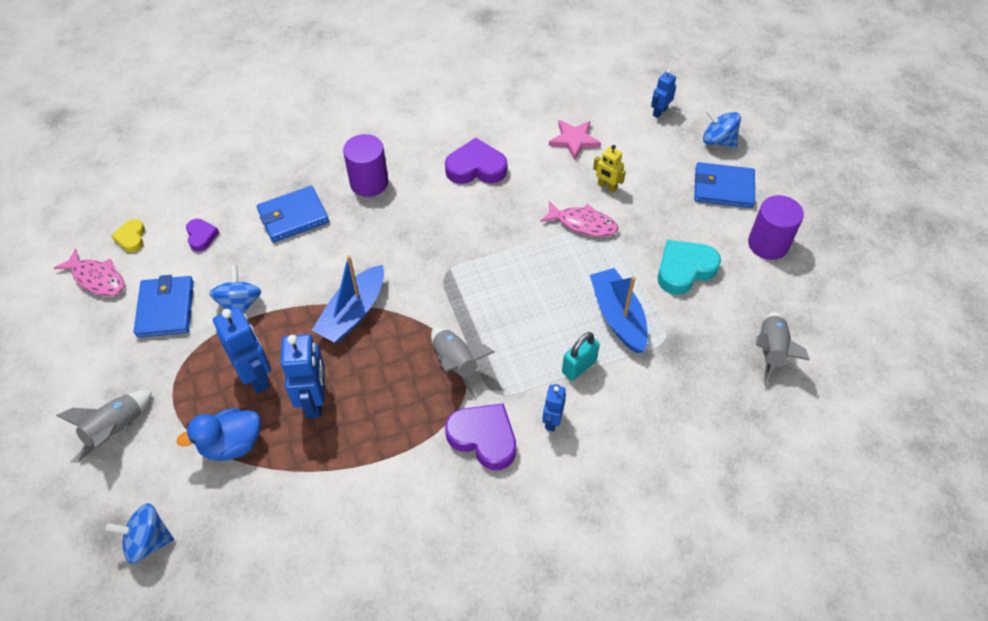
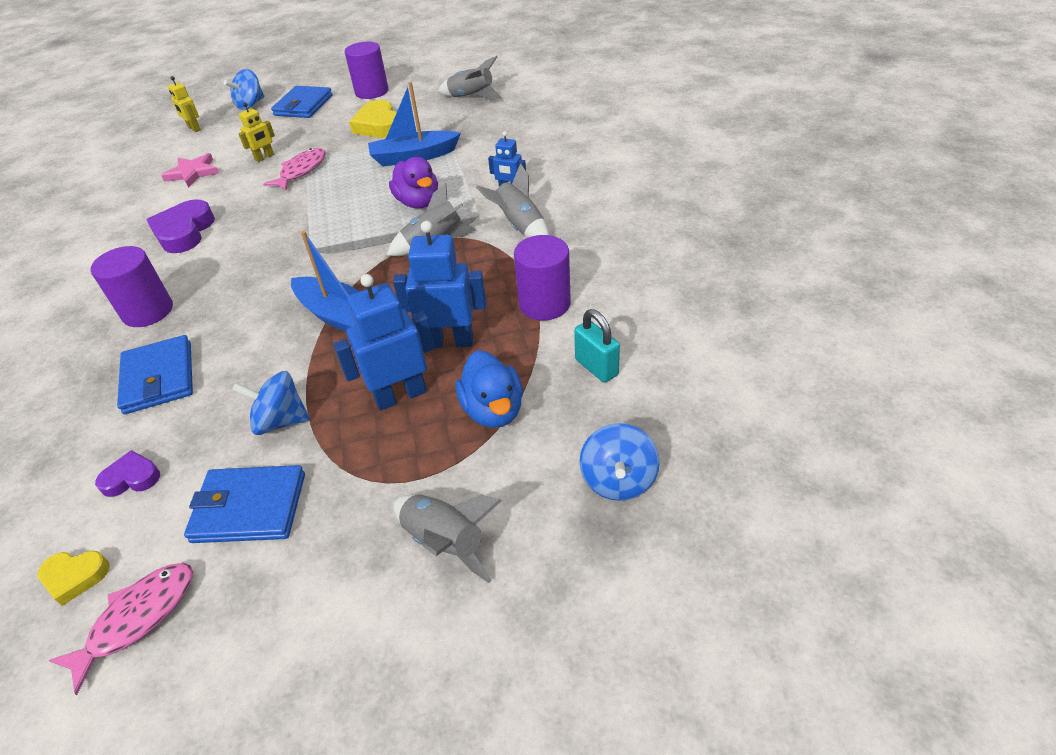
camera: 80 degrees left, 10 degrees down
purple heart [445,403,516,470] -> grey rocket [476,163,549,238]
turquoise padlock [562,332,600,381] -> turquoise padlock moved to [574,309,620,383]
blue robot [651,69,676,118] -> yellow robot [168,76,201,132]
turquoise heart [658,240,721,295] -> yellow heart [349,100,397,138]
none -> purple duck [389,157,438,208]
none -> purple cylinder [514,235,571,320]

